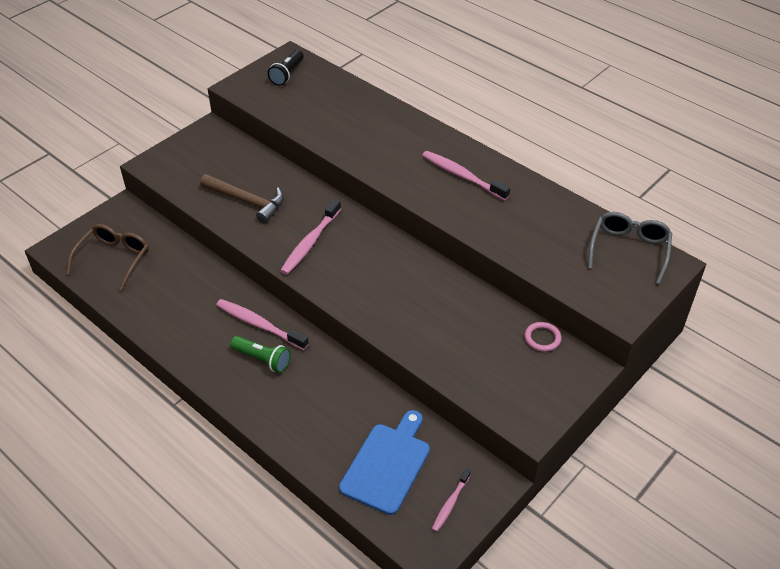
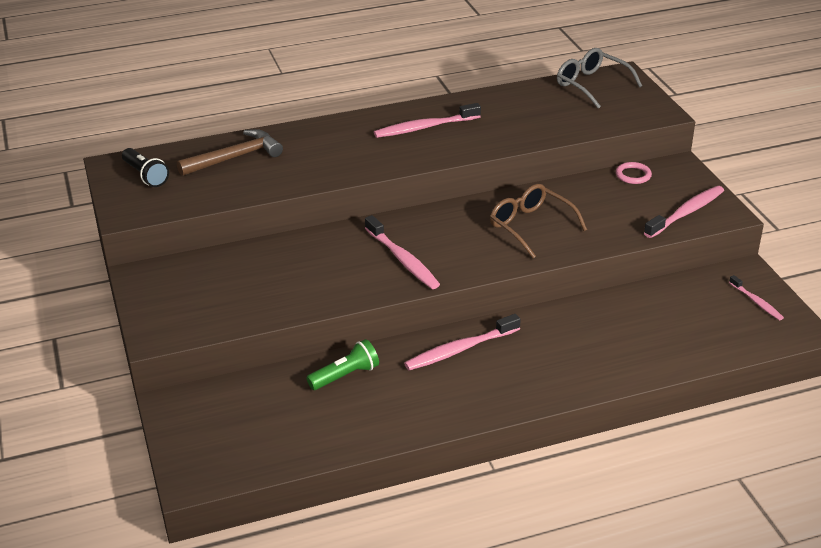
camera: 60 degrees left, 10 degrees down
brown glasses [66,224,149,291] -> brown glasses moved to [490,184,587,258]
brown hammer [200,174,284,223] -> brown hammer moved to [177,129,283,176]
green flashlight [230,336,291,373] -> green flashlight moved to [306,339,379,390]
blue cutting board [339,410,430,515] -> none
none -> pink toothbrush [644,186,724,238]

